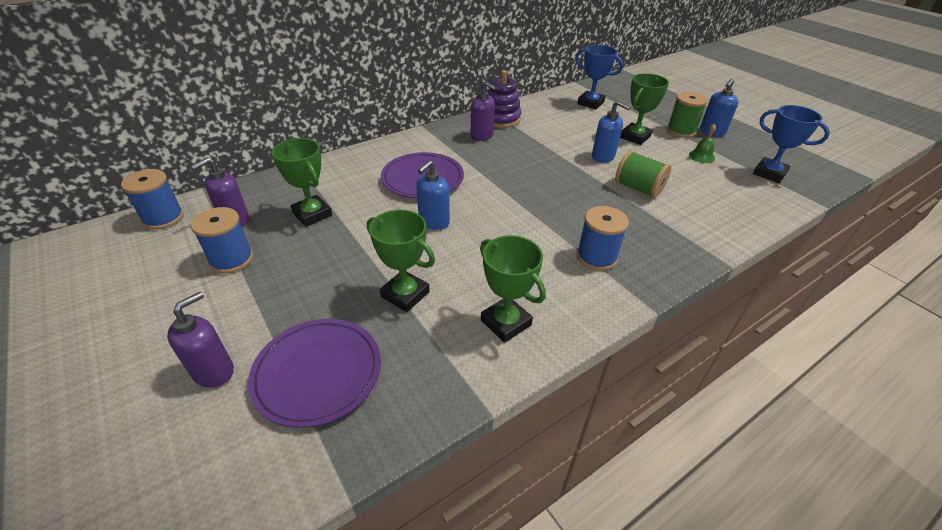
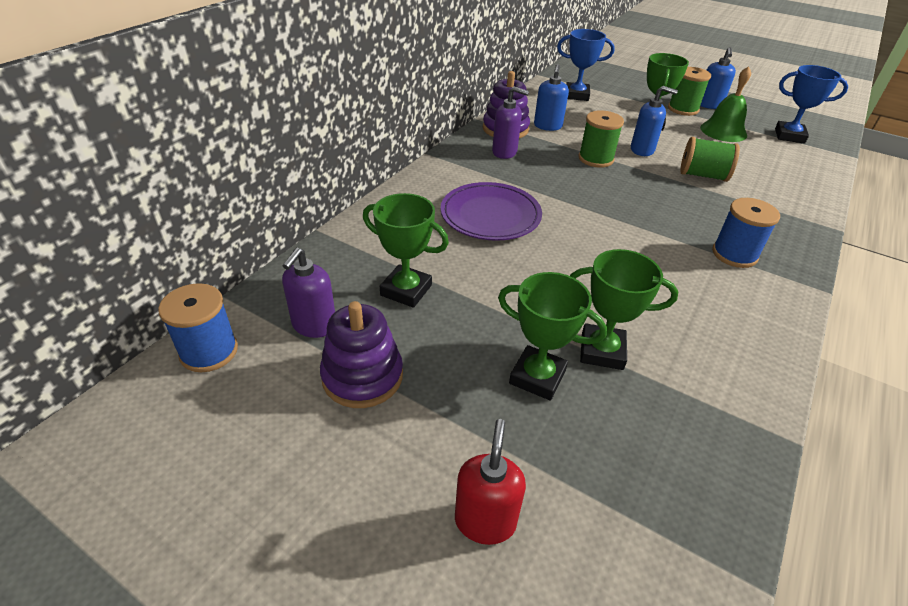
camera: 25 degrees left, 0 degrees up
purple soap dispenser [167,291,234,388] -> red soap dispenser [455,419,526,545]
blue spool [191,207,253,274] -> purple stacking toy [320,301,403,408]
purple plate [248,319,381,428] -> none
blue soap dispenser [416,160,450,230] -> blue soap dispenser moved to [534,64,569,131]
green trophy [480,235,546,343] -> green trophy moved to [498,272,607,401]
green bell [689,124,716,163] -> green bell [700,66,751,142], size x1.74
none -> green spool [578,110,624,168]

